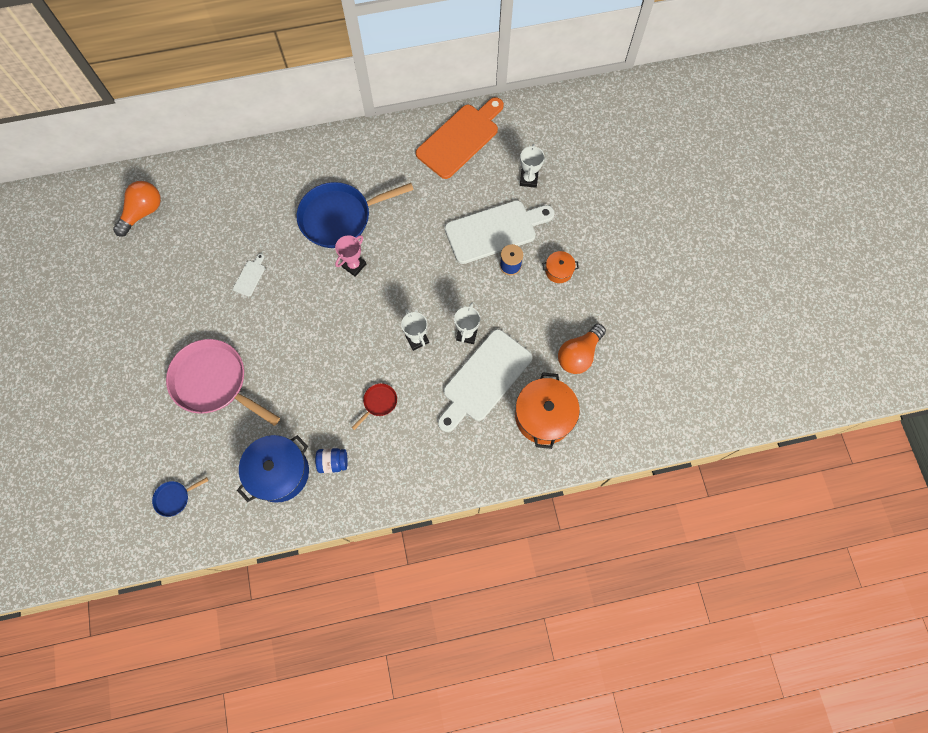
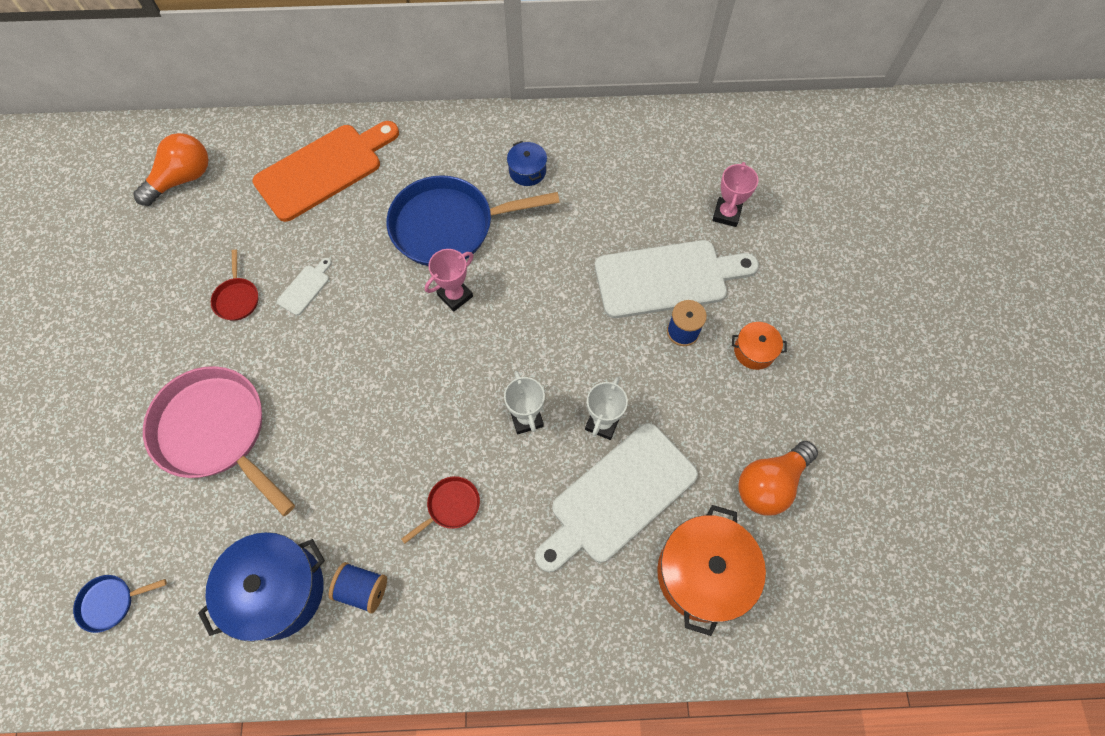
camera: 10 degrees right, 5 degrees down
blue jar [315,448,348,473] -> blue spool [329,562,387,614]
orange cutting board [416,97,504,179] -> orange cutting board moved to [252,121,399,222]
white trophy [520,144,545,188] -> pink trophy [712,162,758,227]
none -> red pan [211,250,258,321]
none -> blue pot [507,141,547,186]

